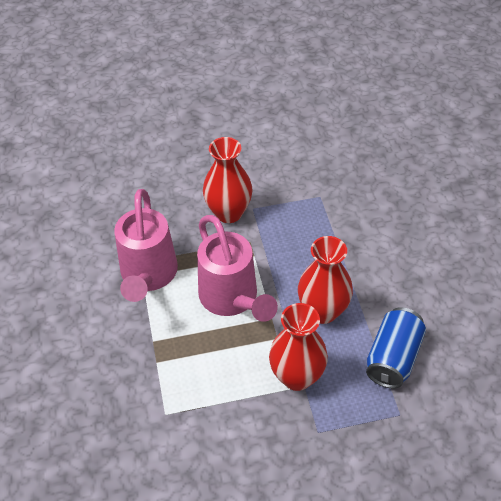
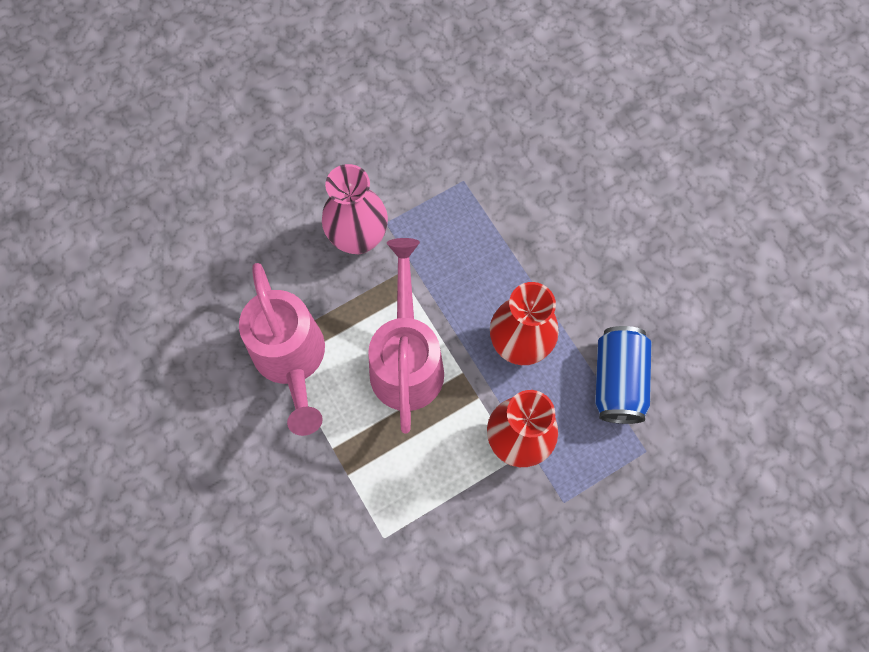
camera: 20 degrees left, 20 degrees up
pink watering can [197,215,278,322] -> pink watering can turned 135 degrees counterclockwise [368,238,444,433]
red vase [203,137,253,223] -> pink vase [322,164,388,254]

